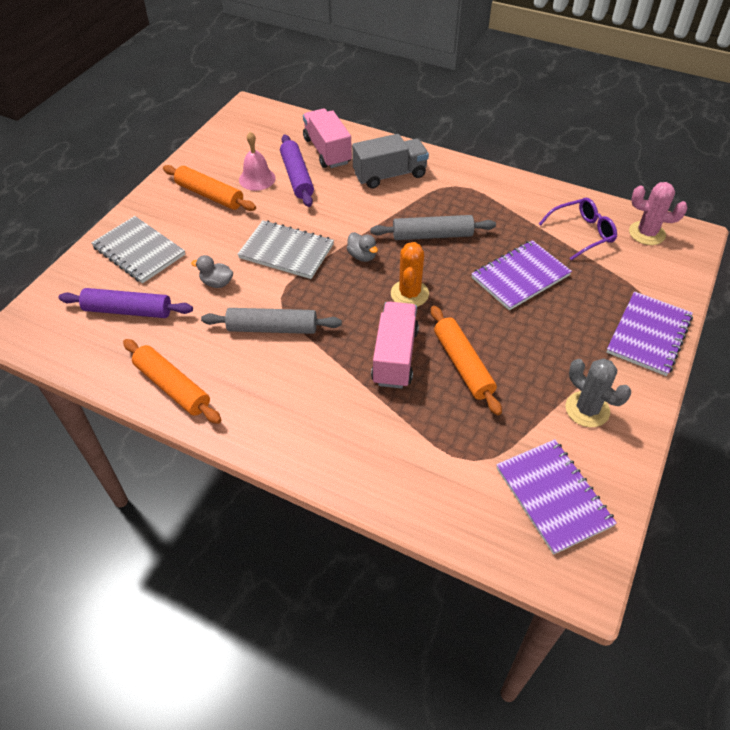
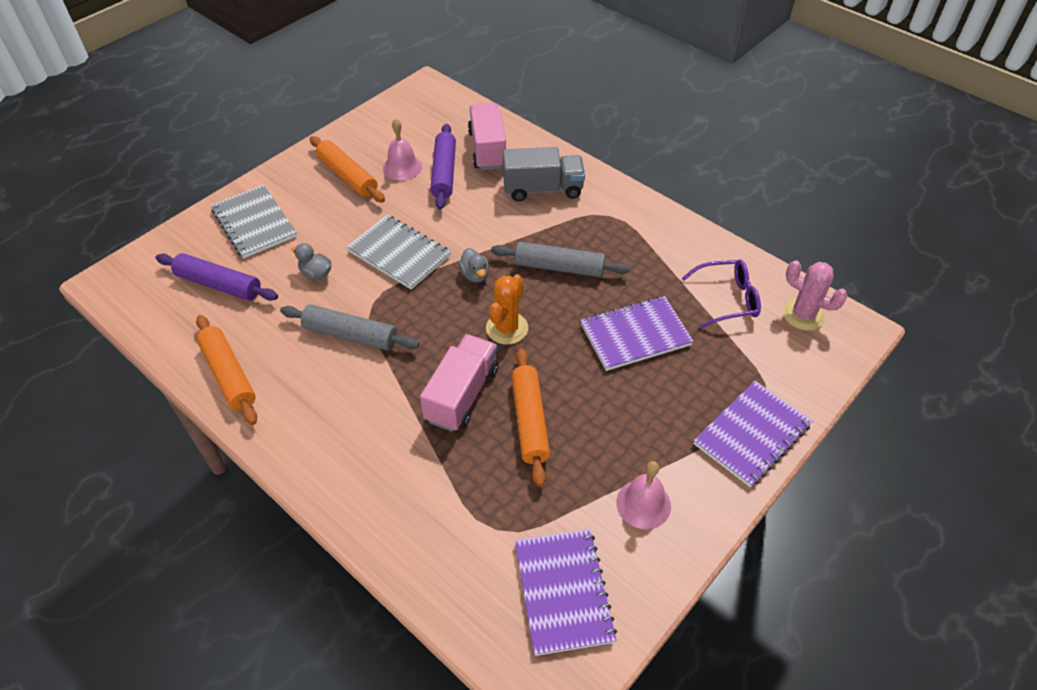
camera: 15 degrees right, 0 degrees up
grey cactus [566,359,631,427] -> pink bell [616,461,671,529]

